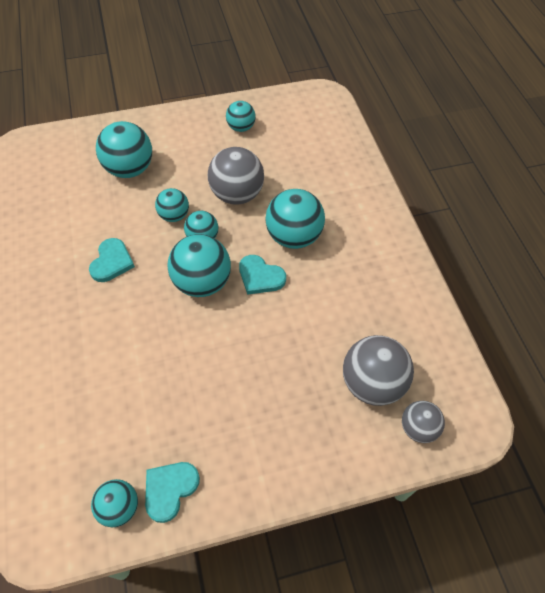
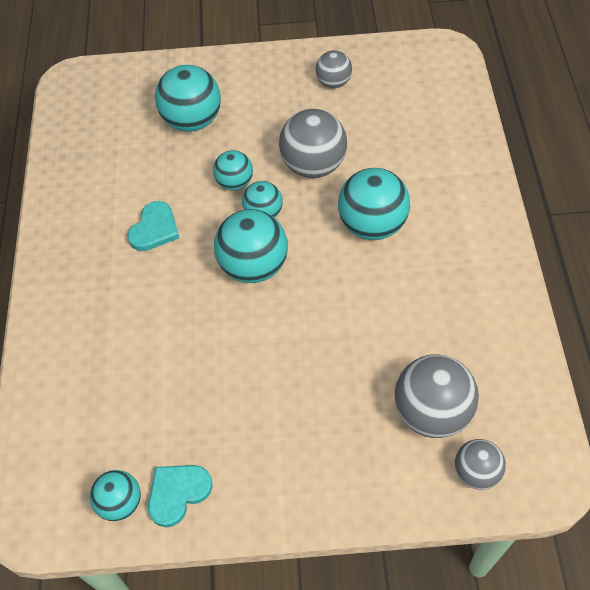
camera: 15 degrees right, 0 degrees up
turquoise ball [226,101,256,132] -> grey ball [315,50,352,88]
turquoise heart [239,255,286,295] -> none

